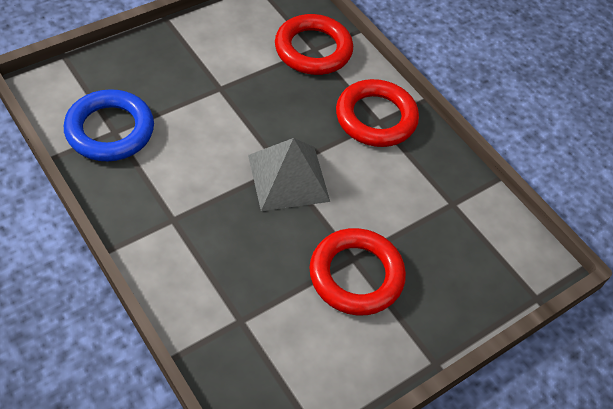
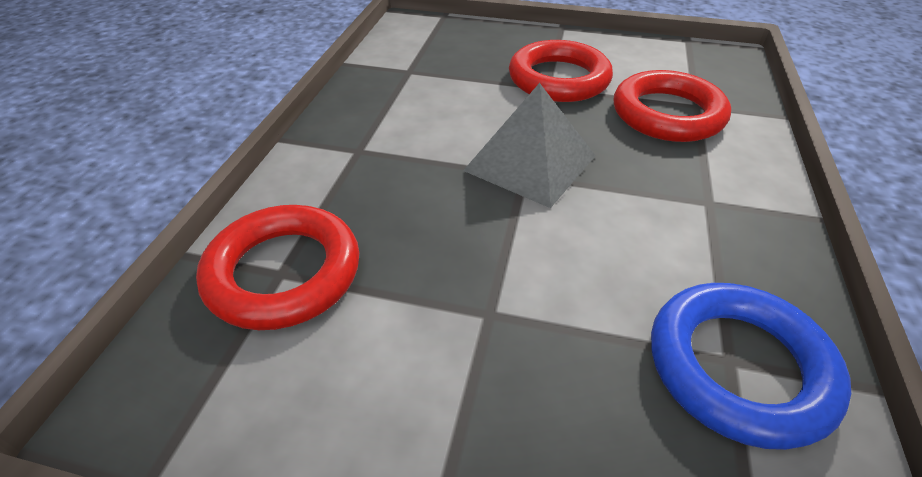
camera: 125 degrees left, 10 degrees down
red ring [336,79,419,147] -> red ring moved to [614,70,731,142]

